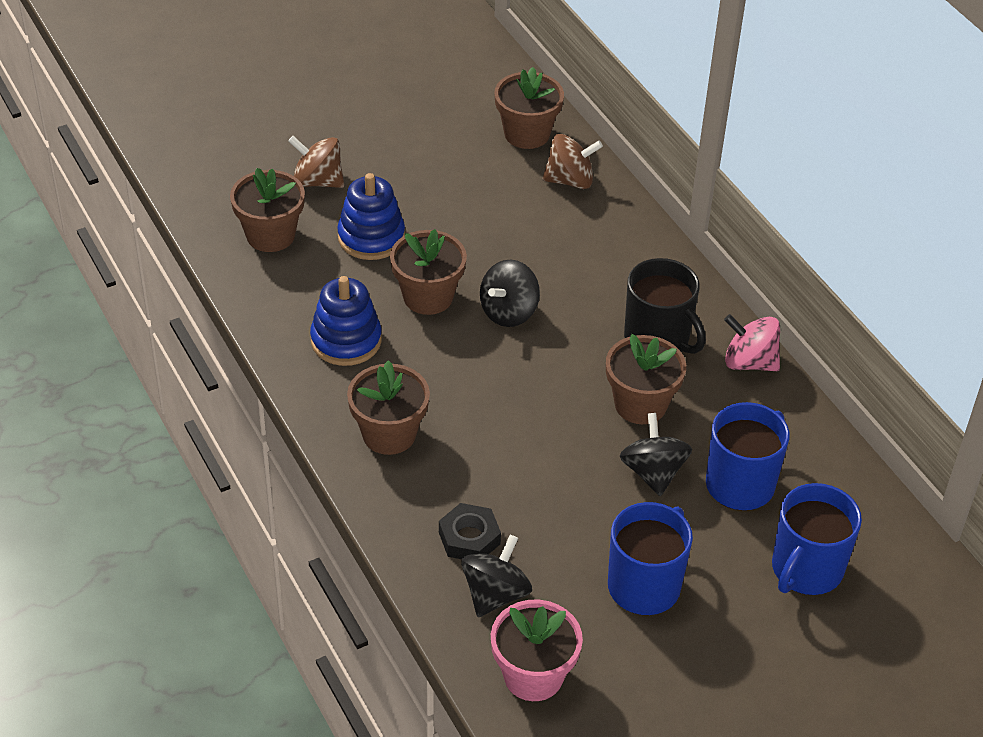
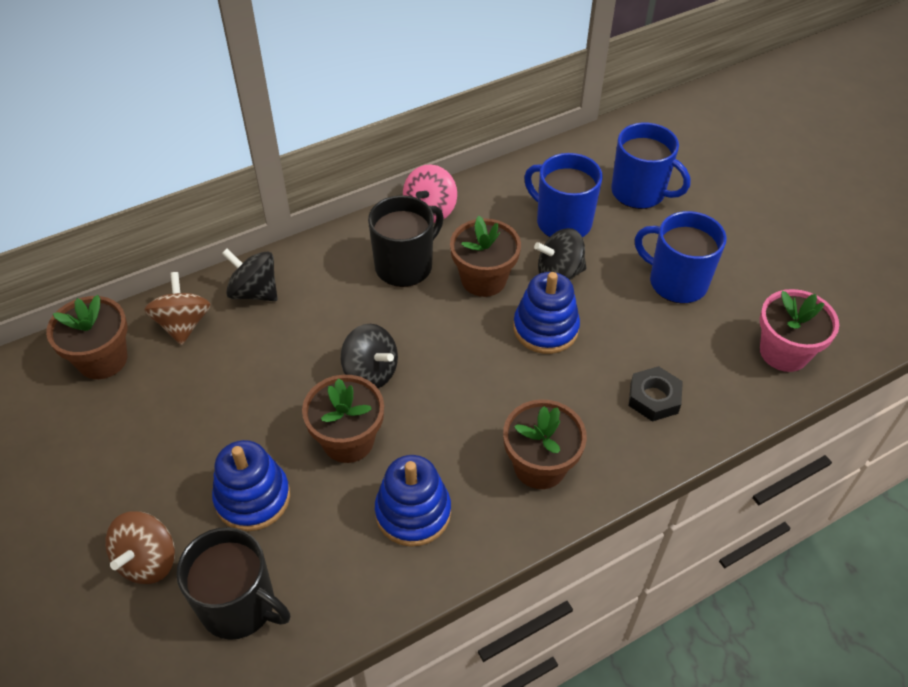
camera: 90 degrees left, 5 degrees up
brown flower pot [230,168,305,252] -> black mug [176,527,290,640]
black spinning top [461,535,532,617] -> black spinning top moved to [222,249,278,301]
none -> blue stacking toy [513,272,580,354]

